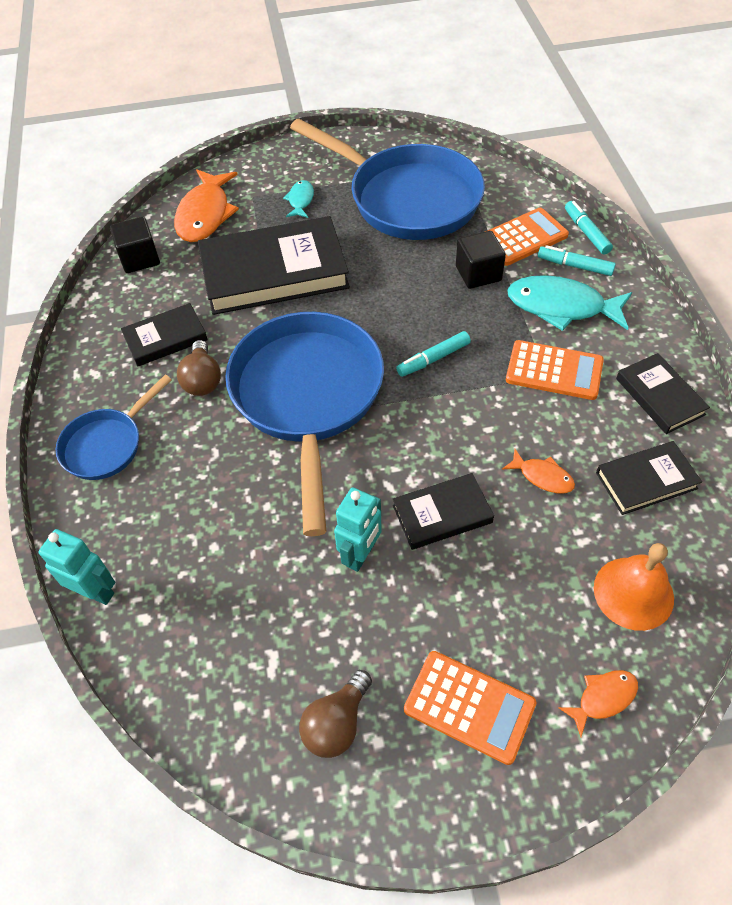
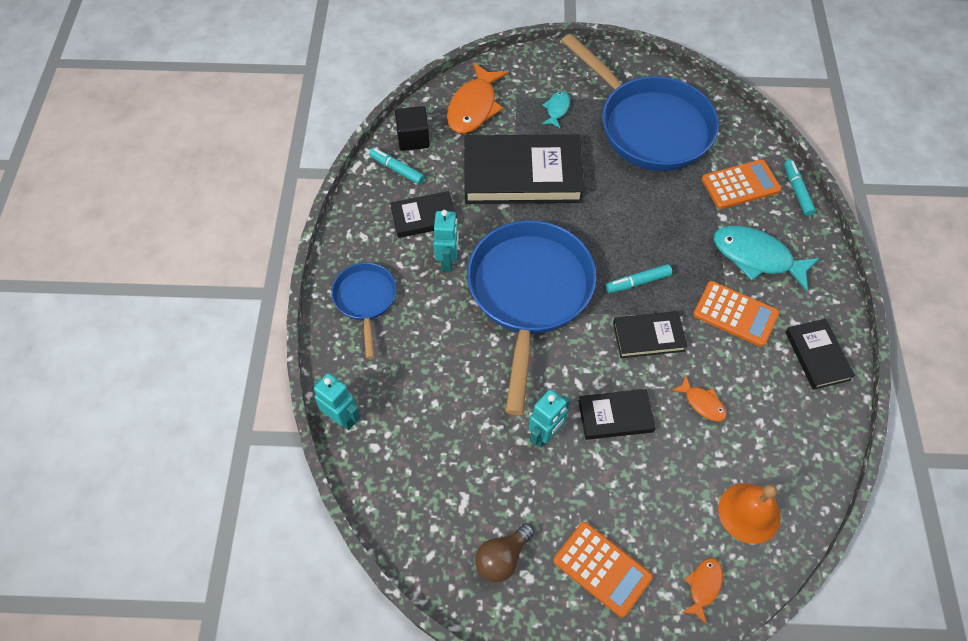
camera: 10 degrees right, 5 degrees up
blue pan [56,375,172,480] -> blue pan turned 120 degrees clockwise [331,263,397,359]
brown light bulb [177,340,221,396] -> turquoise robot [434,210,459,272]
black cube [456,231,506,289] -> none
turquoise marker [538,245,616,276] -> turquoise marker moved to [369,148,425,185]
orange fish [559,670,638,737] -> orange fish turned 45 degrees counterclockwise [681,558,723,625]
black book [596,441,702,515] -> black book moved to [613,311,688,358]

